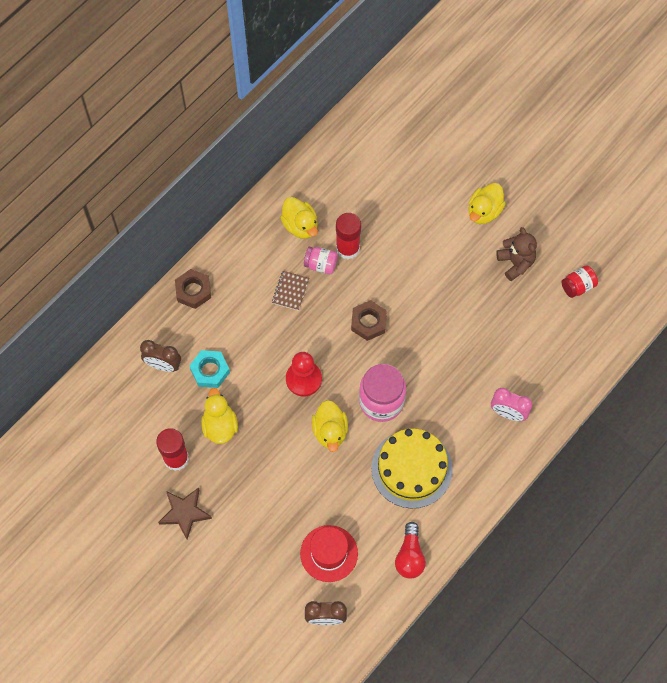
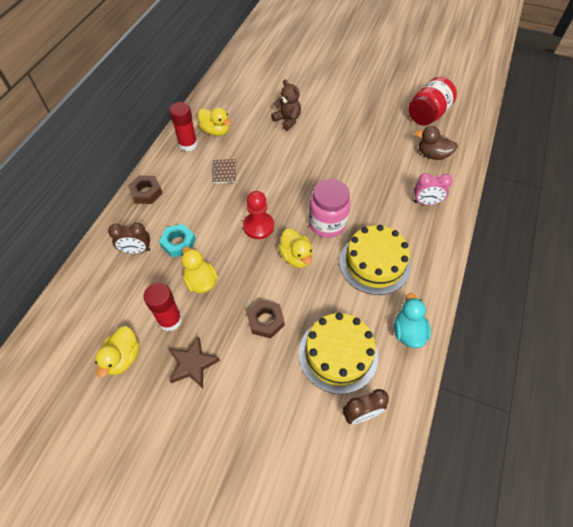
camera: 20 degrees left, 10 degrees down
red hat [300,525,358,582] -> yellow cake [299,313,378,394]
pink jar [304,247,338,274] -> none
red glue stick [336,213,361,259] -> red glue stick moved to [169,102,198,151]
brown nut [351,300,387,341] -> brown nut moved to [247,300,285,338]
red light bulb [395,522,426,578] -> turquoise duck [394,293,431,348]
yellow duck [468,183,505,224] -> yellow duck moved to [95,326,140,378]
brown teddy bear [496,227,537,281] -> brown teddy bear moved to [271,80,301,131]
red jar [561,265,598,298] -> red jar [408,77,457,126], size x1.85
none -> brown duck [415,126,458,160]

